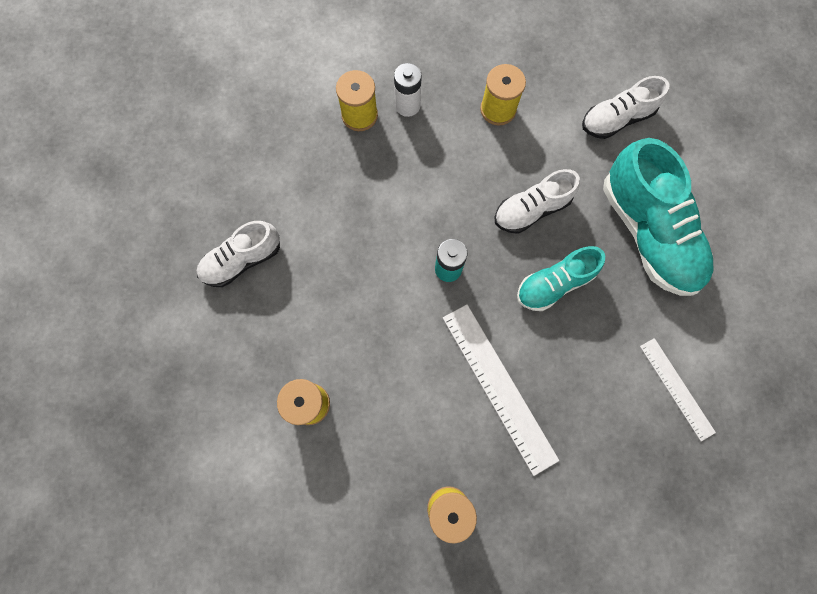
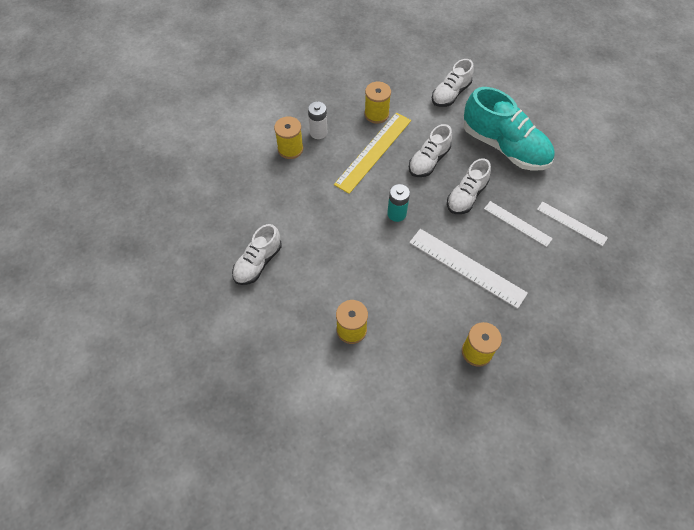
camera: 25 degrees left, 15 degrees down
turquoise shoe [517,246,605,311] -> white shoe [447,158,491,214]
none -> yellow ruler [334,113,411,194]
none -> white ruler [484,201,553,247]

